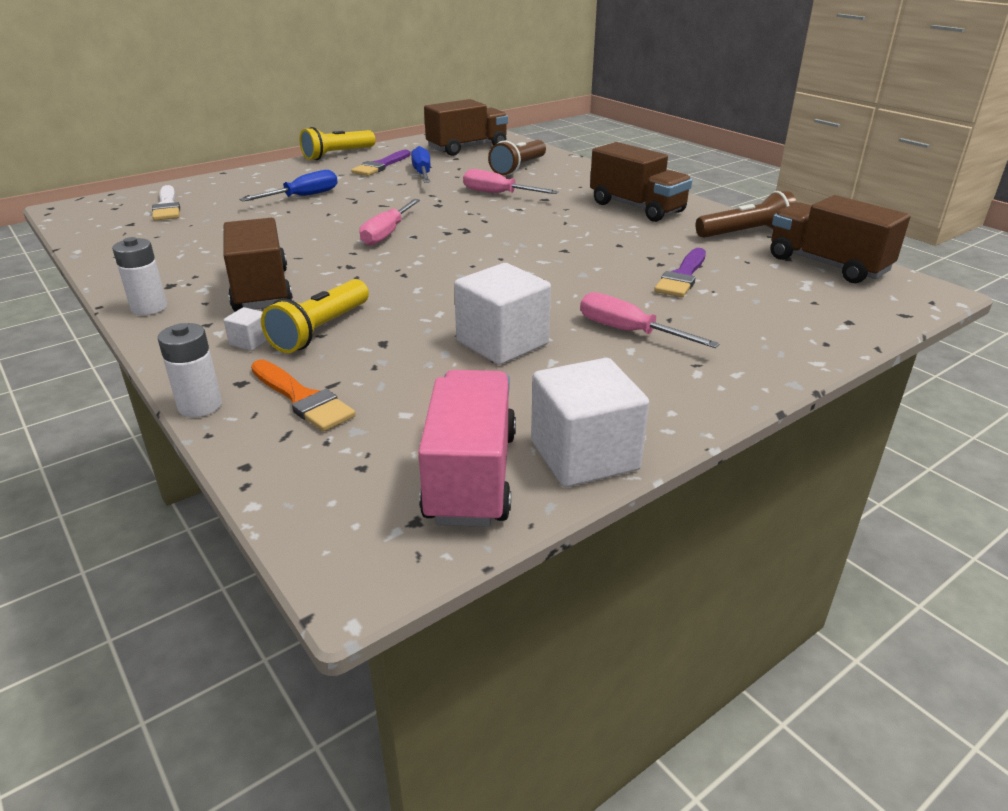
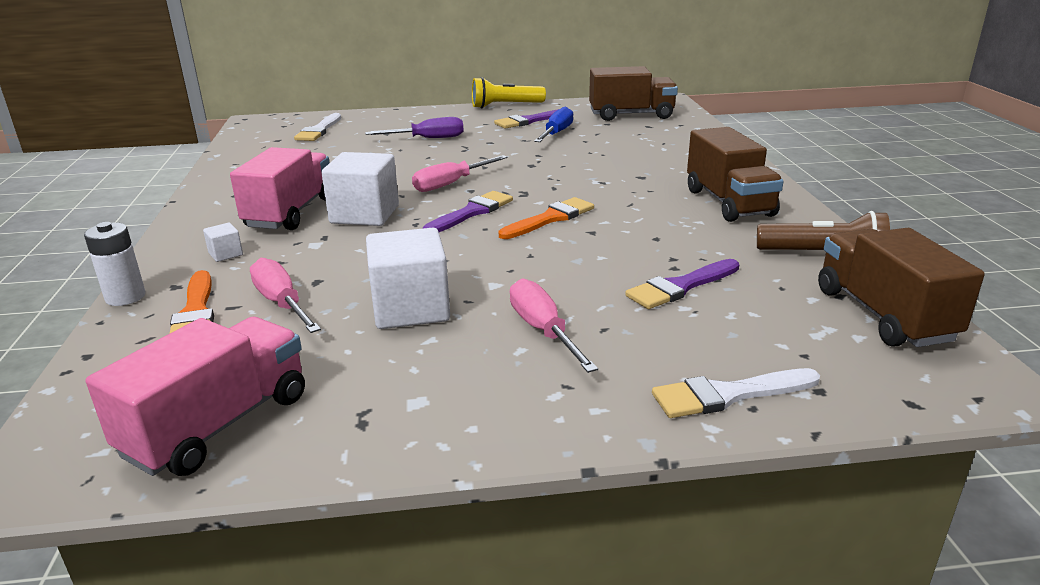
camera: 30 degrees right, 5 degrees down
white battery [112,237,167,315] -> none
brown truck [223,218,293,312] -> pink truck [230,147,330,230]
blue screwdriver [239,170,338,202] -> purple screwdriver [365,117,464,138]
yellow flashlight [261,279,369,353] -> none
pink screwdriver [463,169,559,194] -> pink screwdriver moved to [250,258,321,333]
brown flashlight [488,140,546,175] -> none
white cube [531,358,649,487] -> white cube moved to [322,152,399,226]
none -> purple brush [423,191,513,232]
none -> orange brush [499,197,594,239]
none -> white brush [652,368,820,418]

